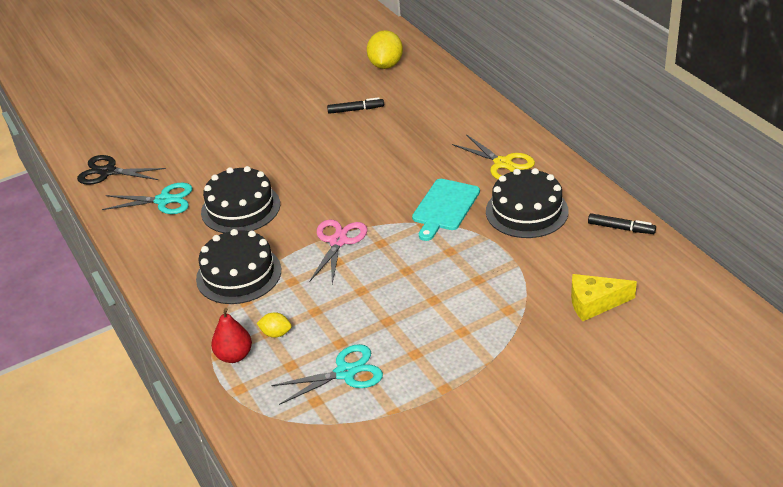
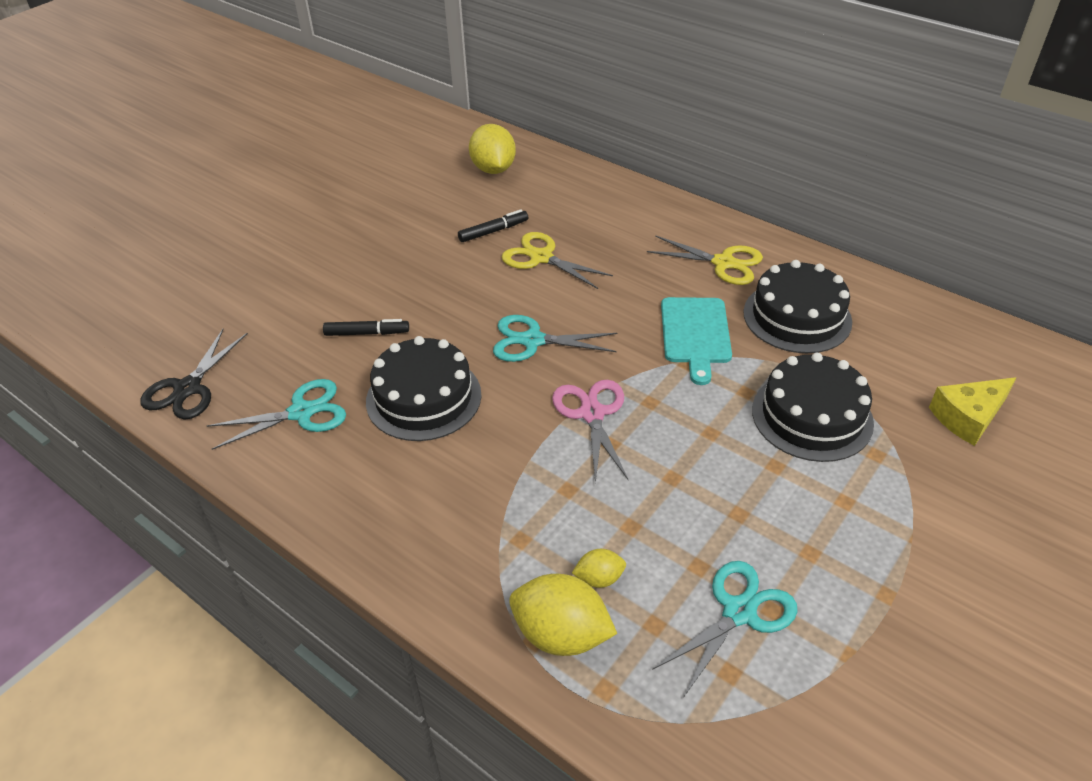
camera: 25 degrees left, 5 degrees up
black scissors [77,155,166,185] -> black scissors turned 60 degrees counterclockwise [140,329,248,420]
black cake [196,229,281,304] -> black cake moved to [752,353,874,462]
red pear [211,308,252,363] -> yellow lemon [509,574,617,656]
black marker [588,213,656,234] -> black marker moved to [323,319,409,336]
none -> turquoise scissors [493,315,617,362]
none -> yellow scissors [502,232,613,289]

